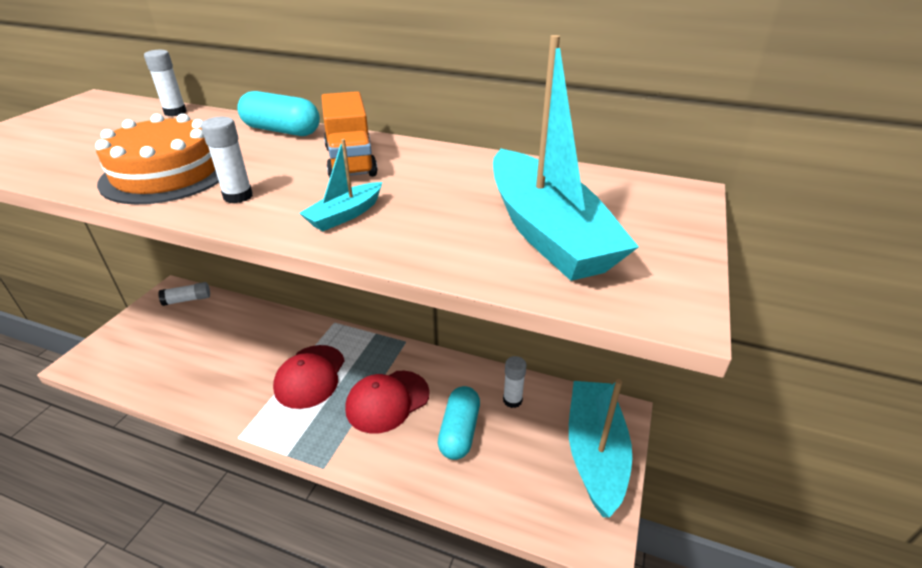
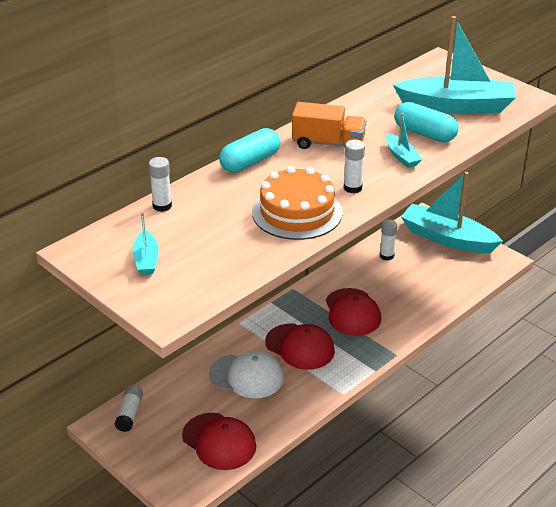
camera: 65 degrees left, 0 degrees up
turquoise capsule [438,386,480,460] -> turquoise capsule moved to [394,102,458,142]
none -> turquoise boat [133,212,159,275]
none -> red cap [182,413,256,470]
none -> white cap [209,350,284,398]

